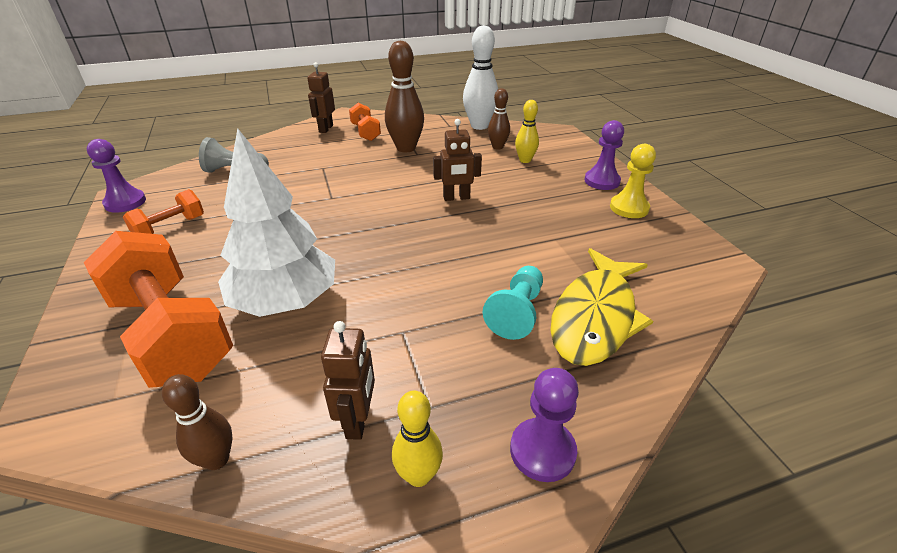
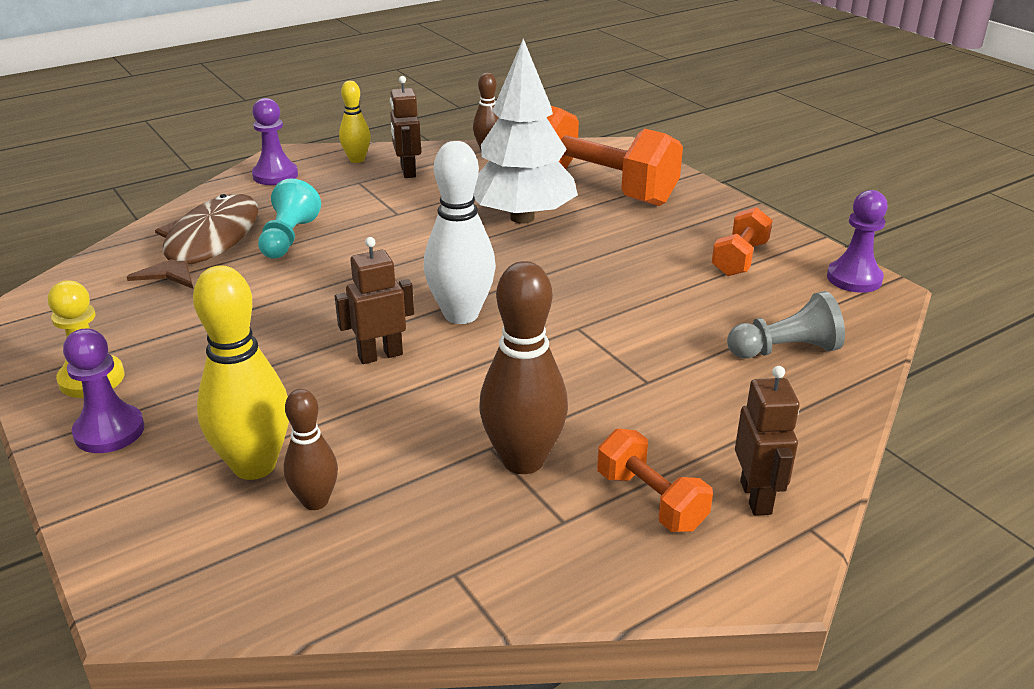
camera: 165 degrees right, 5 degrees down
white bowling pin [463,25,498,130] -> white bowling pin moved to [424,141,496,324]
yellow bowling pin [515,100,539,163] -> yellow bowling pin [193,265,289,480], size x1.73
yellow fish [550,248,653,366] -> brown fish [127,194,259,289]

